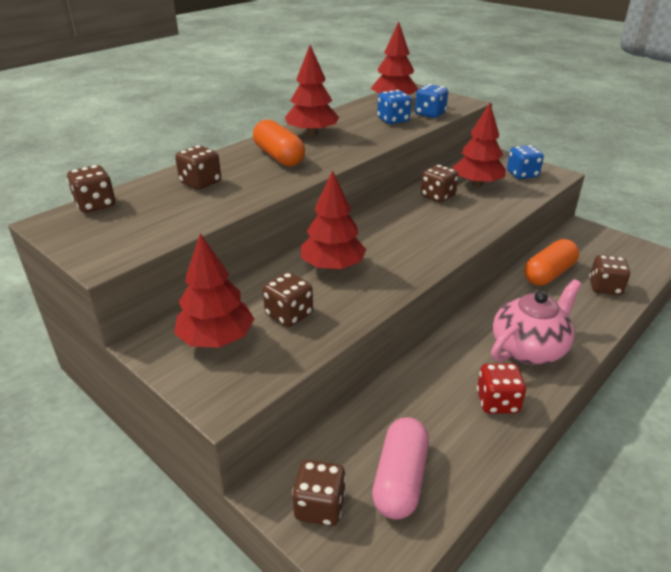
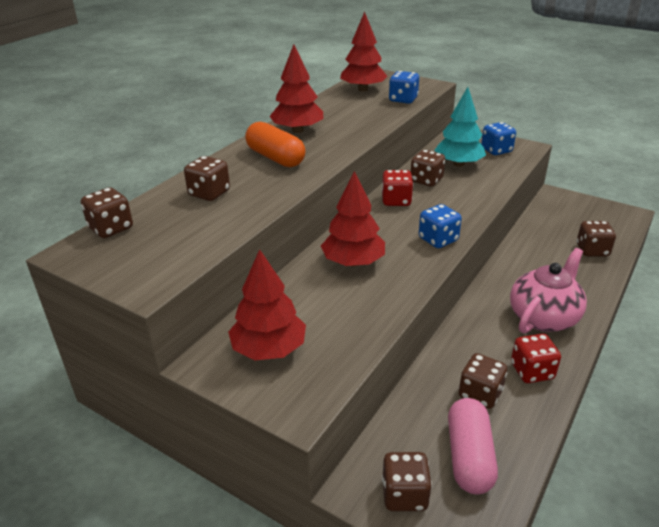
camera: 10 degrees left, 0 degrees up
brown dice [263,272,313,327] -> brown dice moved to [459,353,507,409]
blue dice [377,90,411,124] -> blue dice moved to [419,204,462,248]
red tree [453,103,506,187] -> turquoise tree [434,87,486,167]
orange capsule [524,239,579,286] -> none
none -> red dice [382,170,413,206]

